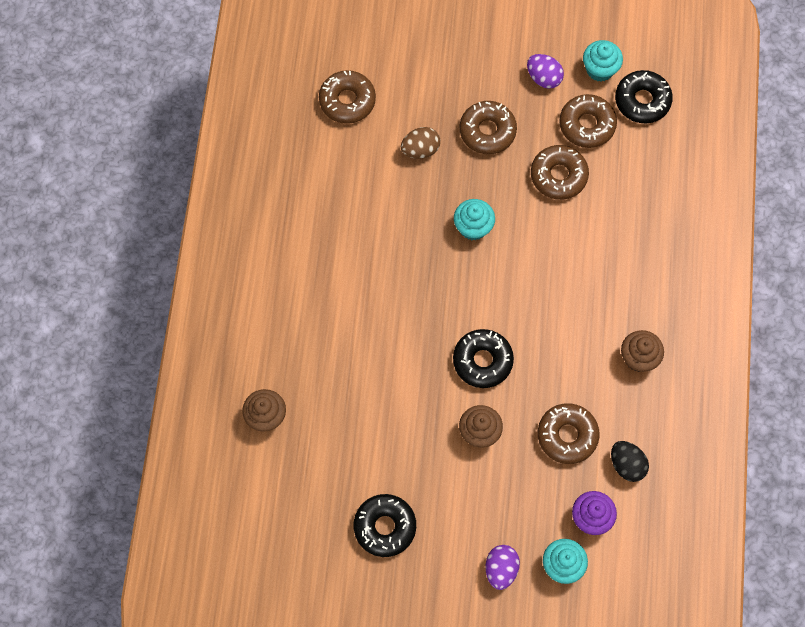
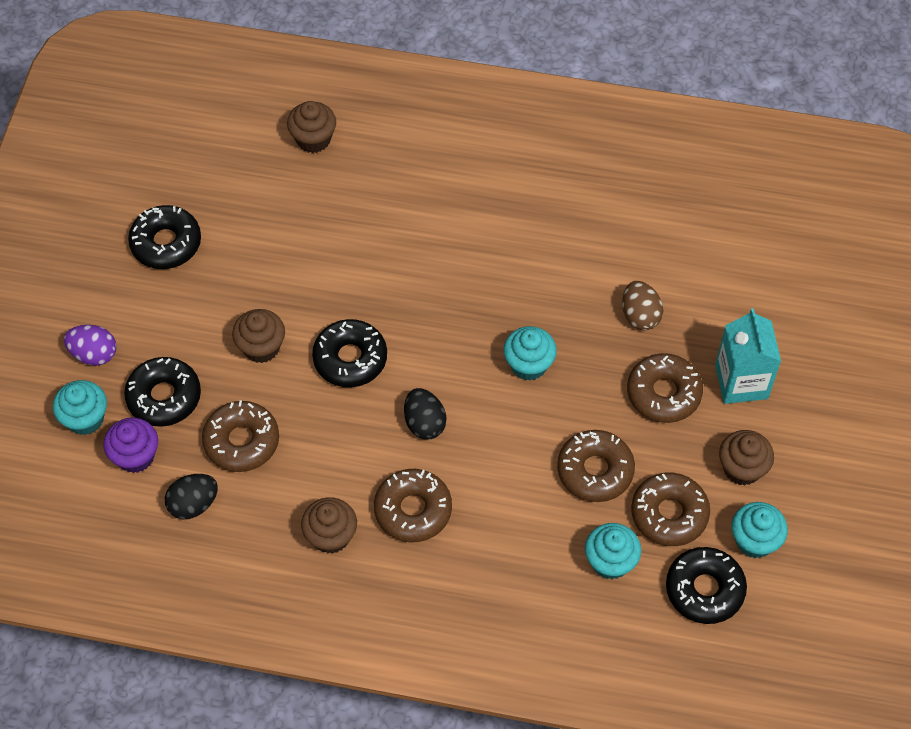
camera: 95 degrees right, 10 degrees down
brown donut [319,70,376,124] -> brown donut moved to [374,469,452,542]
purple egg [527,54,564,89] -> brown cupcake [719,430,774,486]
none -> black donut [124,357,201,427]
none -> black egg [404,388,447,439]
none -> turquoise cupcake [585,523,641,580]
none -> turquoise carton [715,308,781,404]

